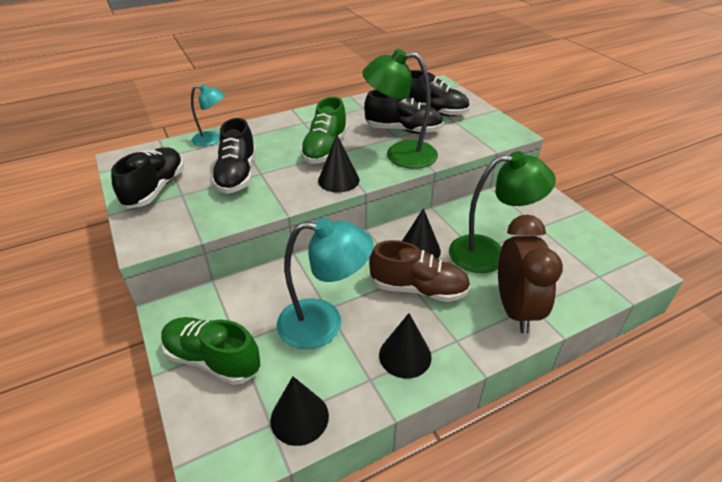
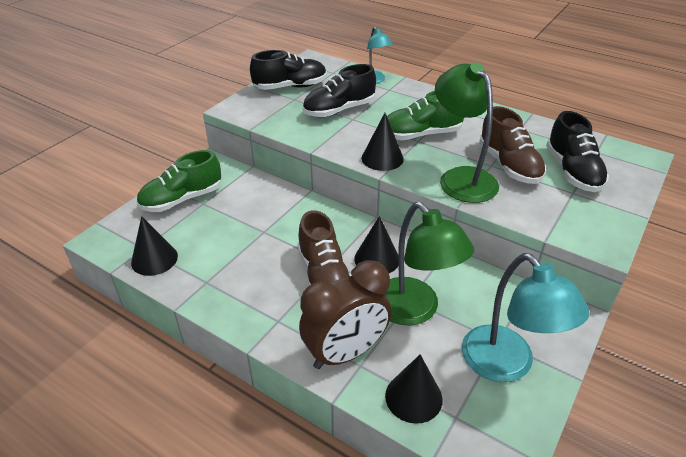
camera: 60 degrees right, 0 degrees up
green shoe [161,317,260,385] -> green shoe turned 120 degrees counterclockwise [137,150,221,212]
turquoise lamp [277,217,374,349] -> turquoise lamp moved to [462,253,589,382]
black shoe [364,90,444,134] -> brown shoe [479,106,546,184]
black cone [379,313,432,378] -> black cone moved to [385,354,443,424]

